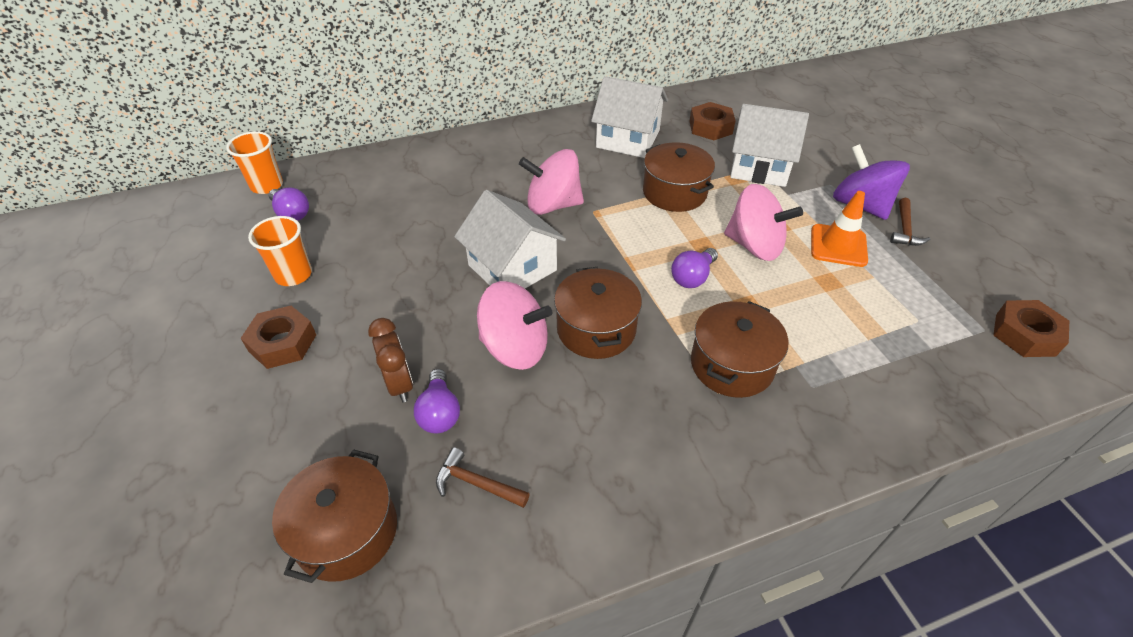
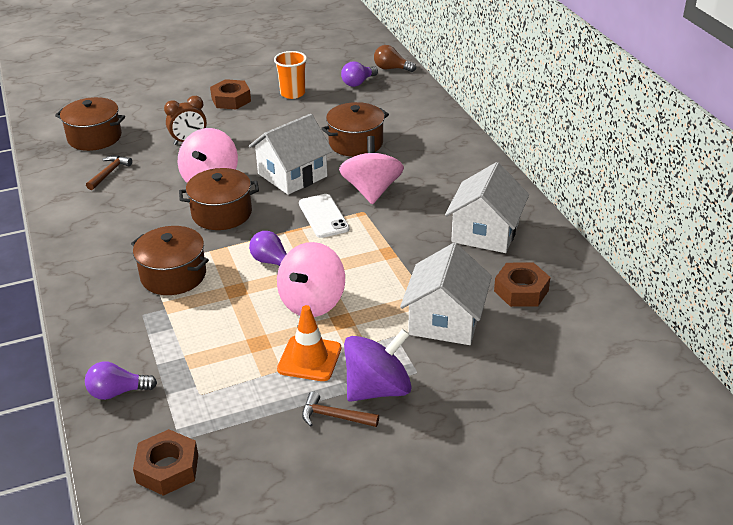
camera: 90 degrees right, 10 degrees down
orange cup [226,131,283,194] -> brown light bulb [374,45,416,72]
purple light bulb [414,369,460,434] -> purple light bulb moved to [85,362,157,400]
brown pot [643,142,715,212] -> brown pot moved to [321,102,389,157]
none -> white phone [299,194,349,238]

